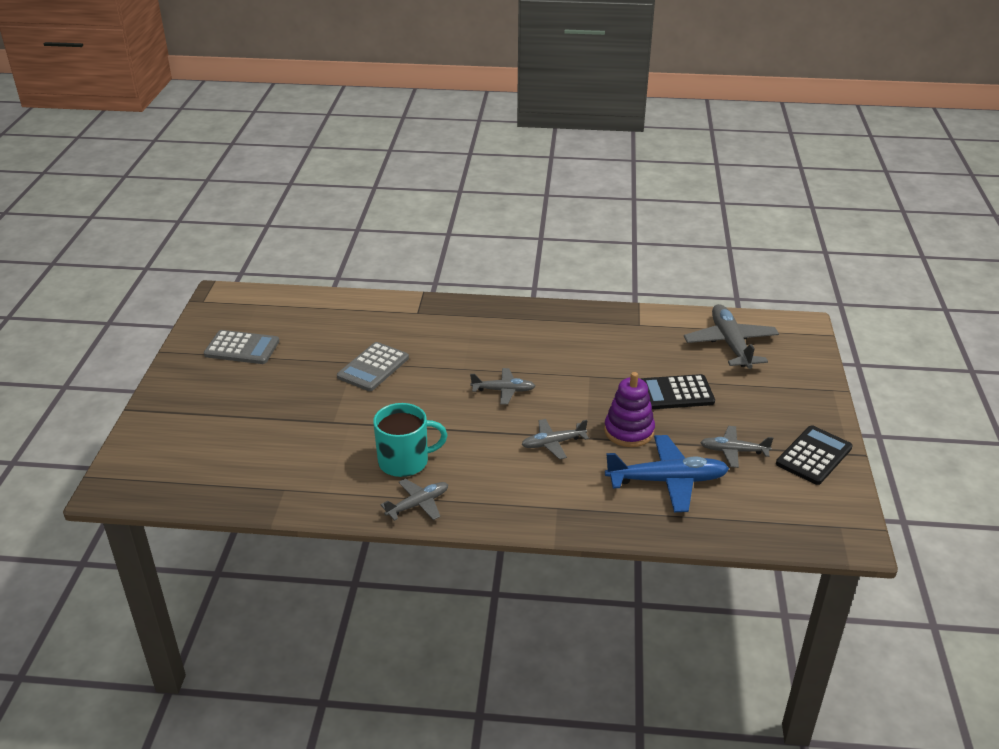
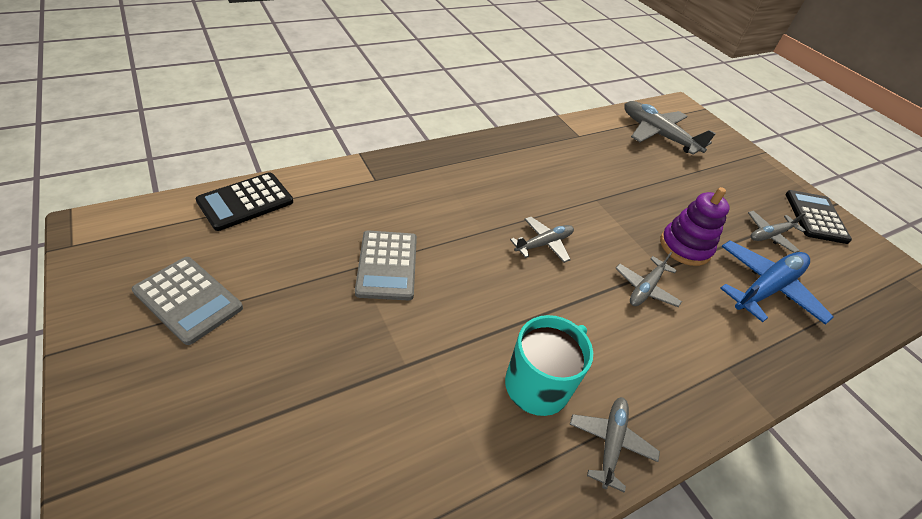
camera: 40 degrees left, 10 degrees up
grey calculator [204,330,279,364] -> grey calculator turned 60 degrees clockwise [131,257,243,345]
black calculator [641,374,715,409] -> black calculator moved to [196,172,293,231]

